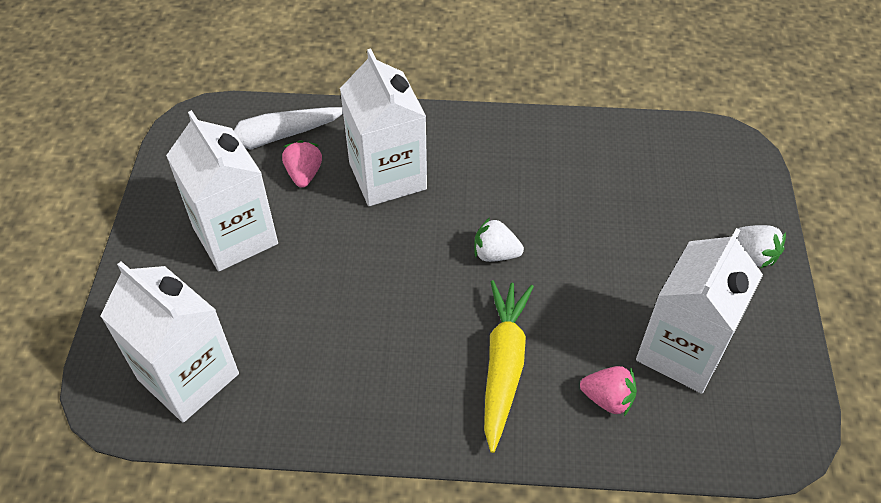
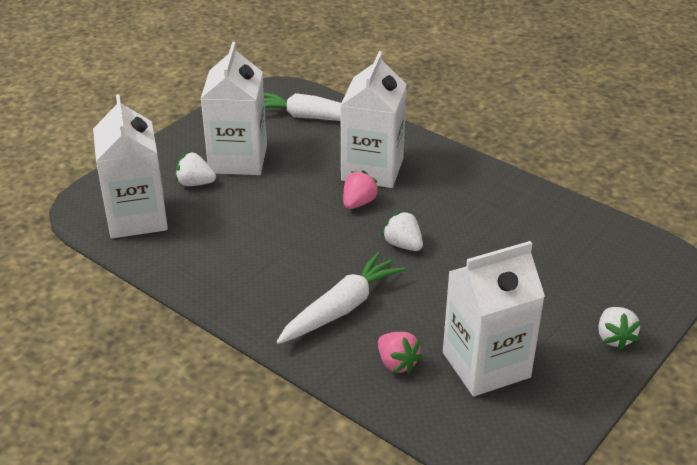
camera: 35 degrees right, 15 degrees down
pink strawberry [282,140,322,188] -> pink strawberry moved to [343,170,379,209]
yellow carrot [484,280,534,453] -> white carrot [277,252,406,344]
none -> white strawberry [176,152,216,186]

